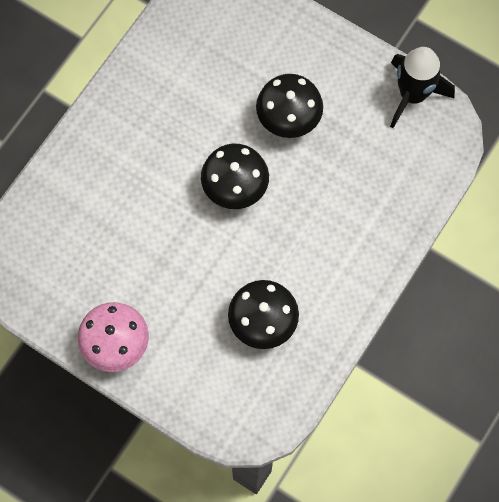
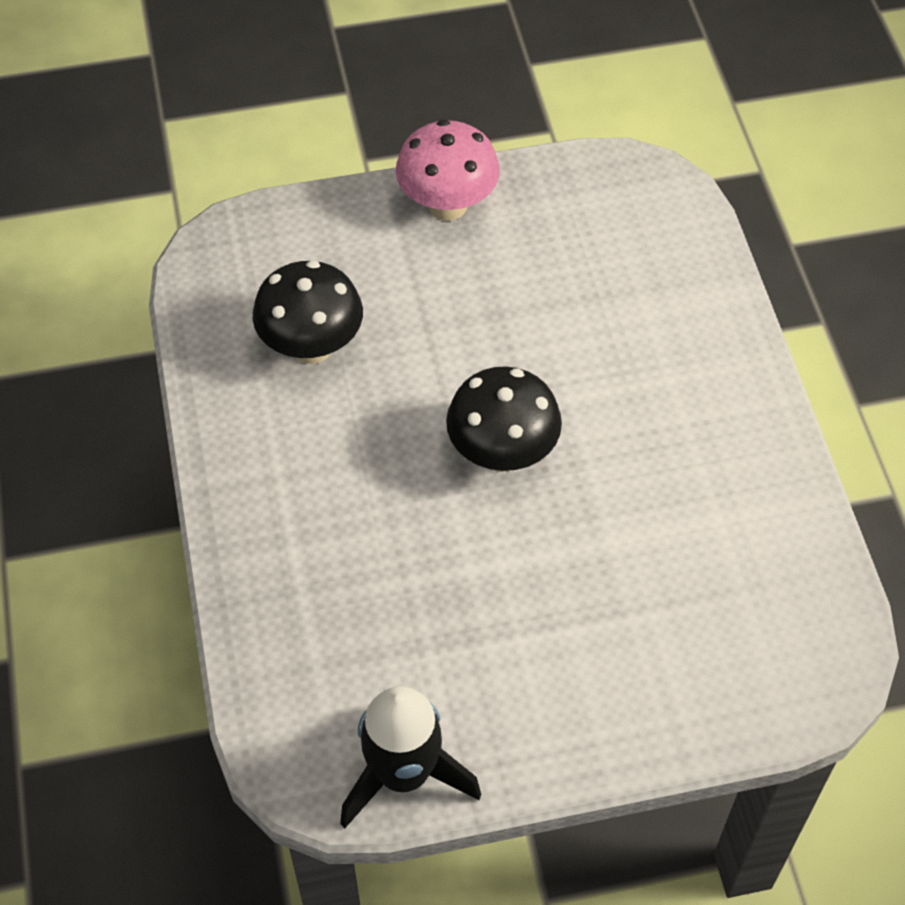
camera: 135 degrees right, 15 degrees down
black mushroom [256,74,323,138] -> none

